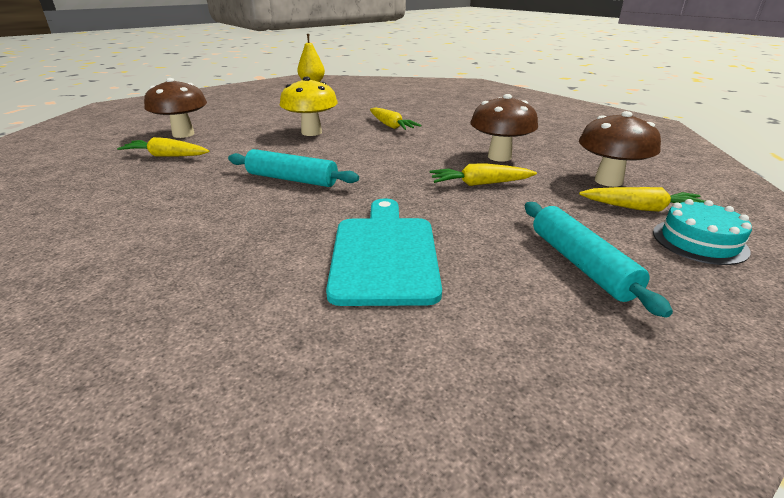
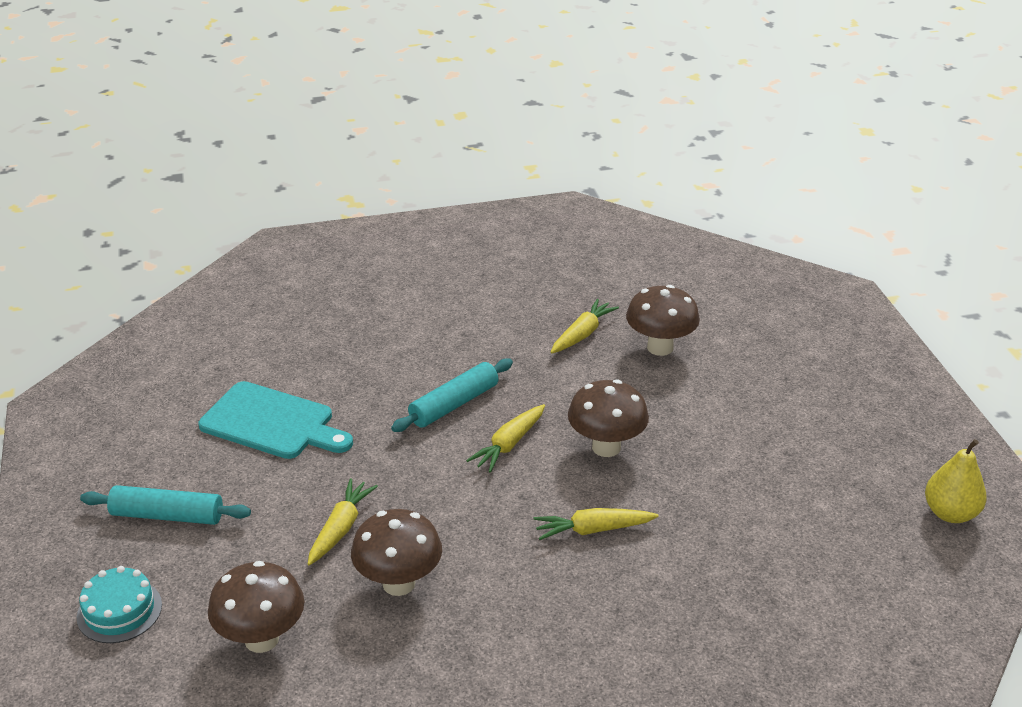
camera: 115 degrees right, 5 degrees up
yellow mushroom [280,77,338,136] -> brown mushroom [568,380,649,457]
yellow carrot [579,187,705,212] -> yellow carrot moved to [466,404,545,473]

